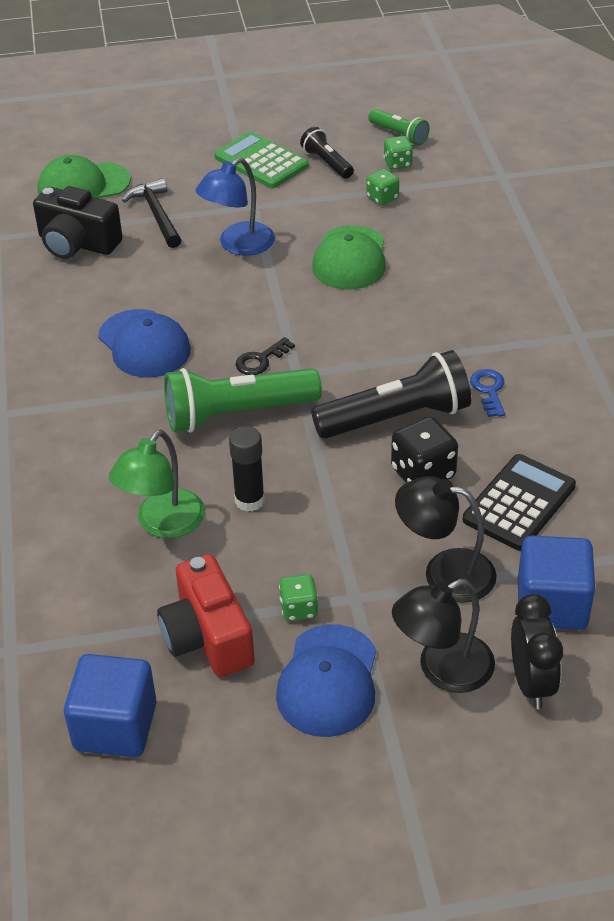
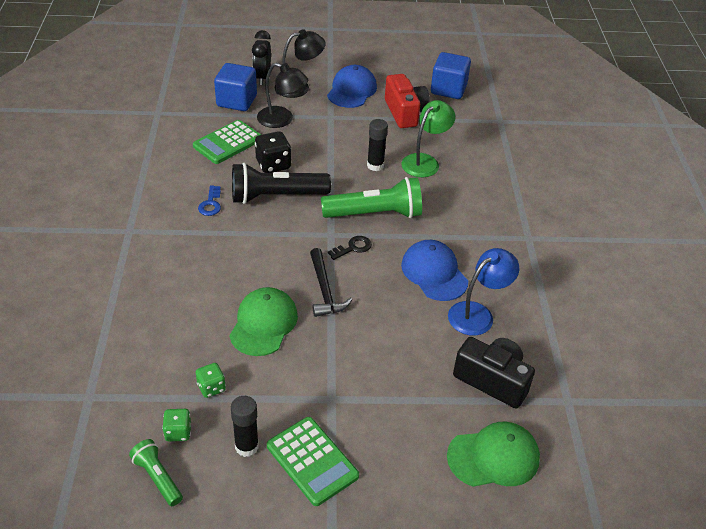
camera: 175 degrees left, 0 degrees up
black hammer [122,178,181,248] -> black hammer moved to [310,248,352,317]
blue lamp [195,158,275,256] -> blue lamp moved to [448,248,519,336]
green dice [279,574,318,621] -> none
black flashlight [300,127,354,179] -> black glue stick [231,396,259,457]
black calculator [463,454,576,551] -> green calculator [193,120,261,164]

